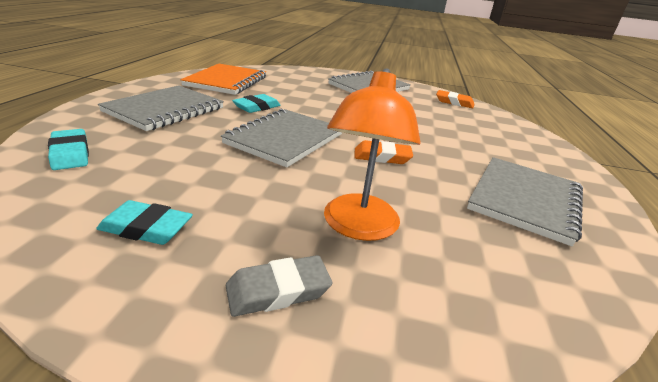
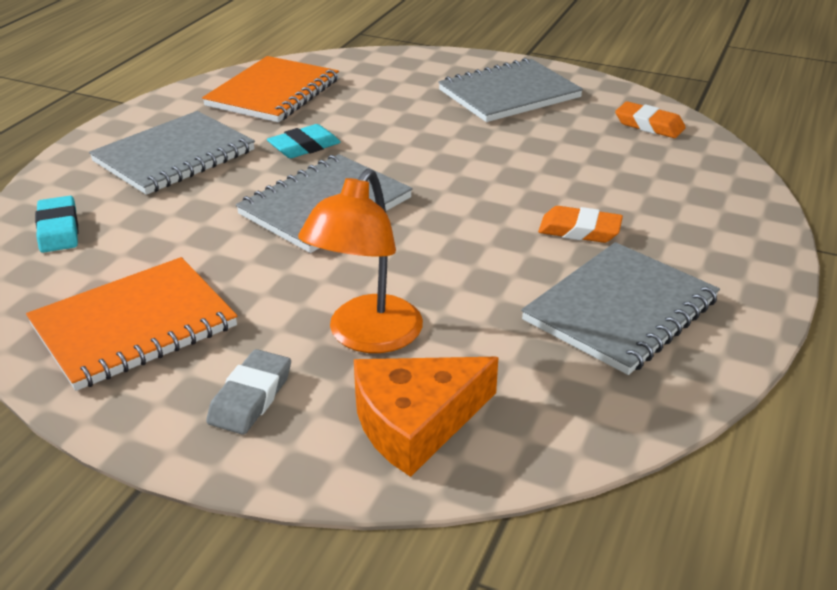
camera: 15 degrees right, 5 degrees up
turquoise eraser [96,200,193,245] -> orange notebook [26,257,237,391]
grey eraser [226,255,332,317] -> grey eraser turned 60 degrees counterclockwise [206,349,291,435]
orange eraser [354,140,413,164] -> orange eraser moved to [538,206,623,243]
none -> orange cheese [354,357,499,477]

